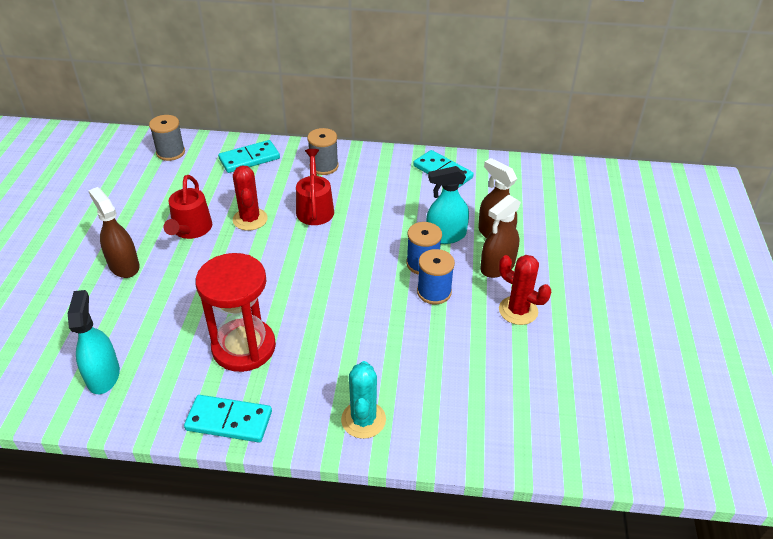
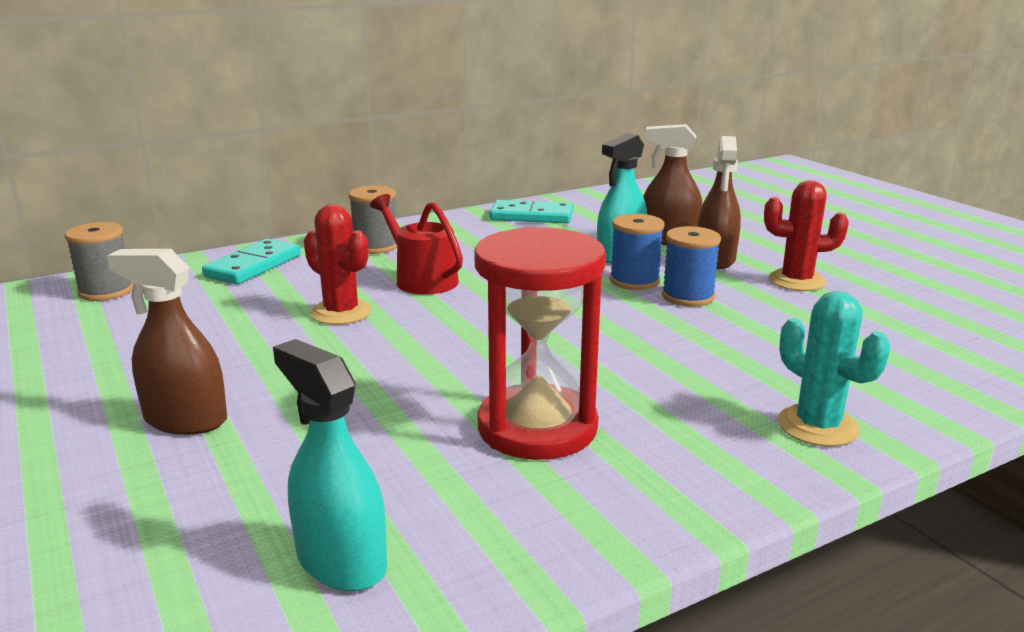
camera: 35 degrees left, 20 degrees down
red watering can [163,175,212,239] -> none
turquoise domino [184,395,272,442] -> none

